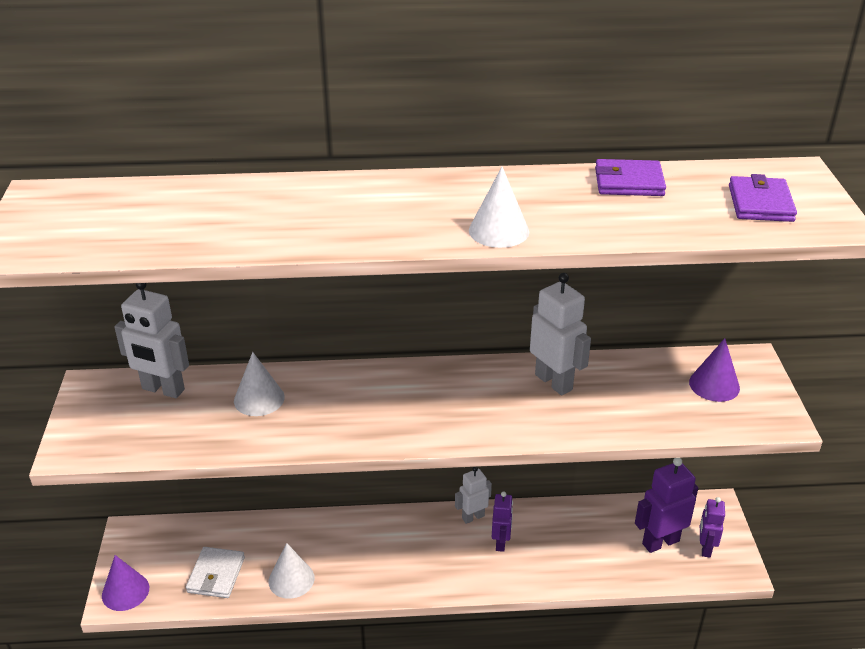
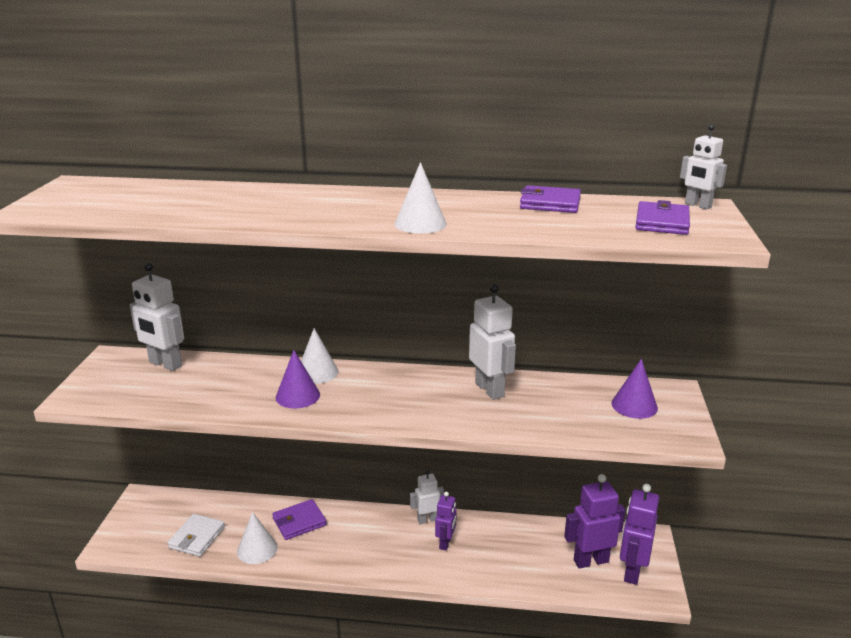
camera: 10 degrees right, 10 degrees down
purple cone [102,555,149,611] -> purple cone moved to [276,350,320,409]
white cone [234,352,285,416] -> white cone moved to [301,328,338,384]
purple robot [700,497,725,558] -> purple robot [620,484,659,585], size x1.62
none -> purple wallet [272,499,327,540]
none -> white robot [680,124,727,209]

